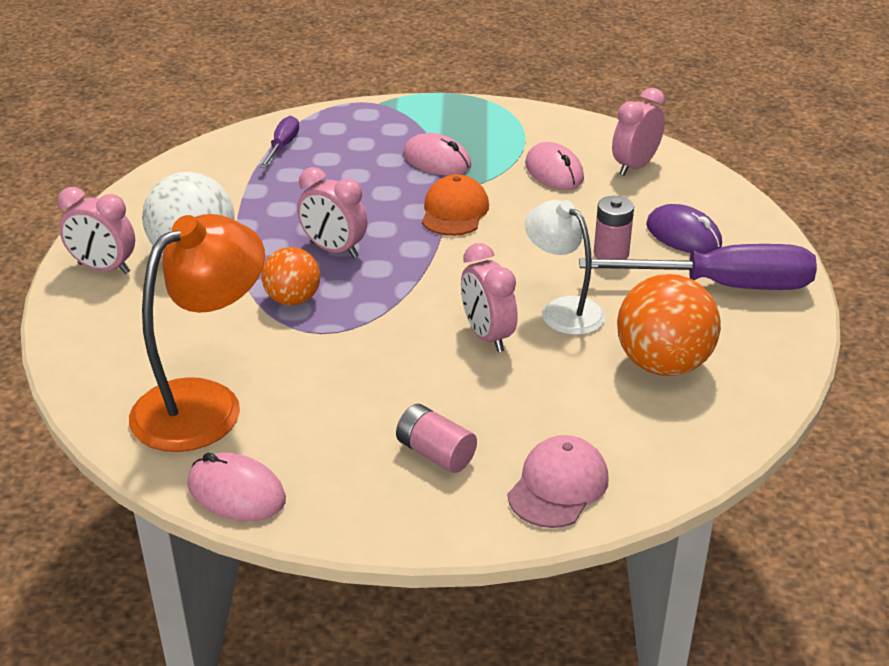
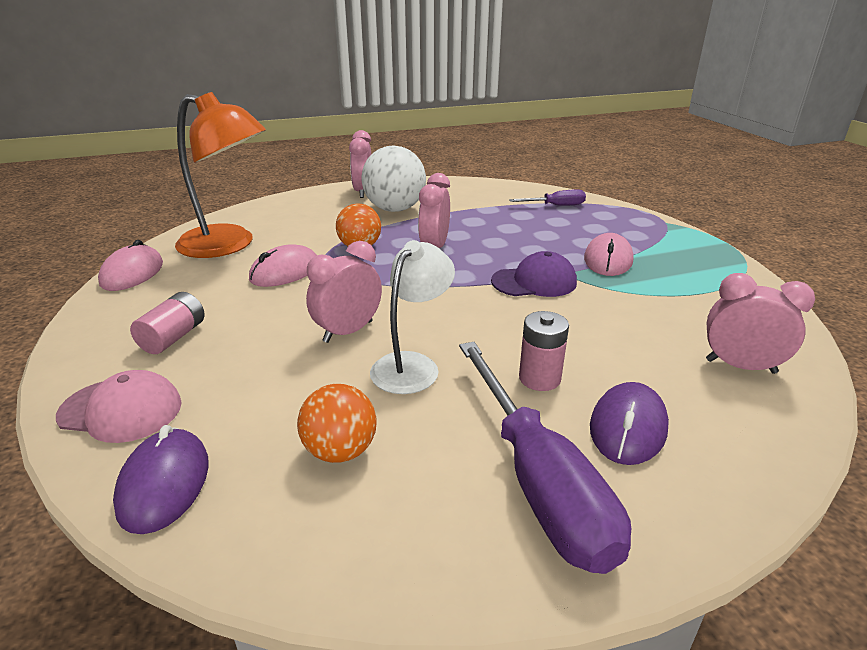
camera: 70 degrees right, 5 degrees down
orange cap [422,174,489,236] -> purple cap [491,251,577,297]
pink mouse [525,142,584,190] -> pink mouse moved to [249,244,317,287]
orange ball [617,274,721,376] -> orange ball [297,384,377,463], size x0.62
none -> purple mouse [113,425,209,534]

